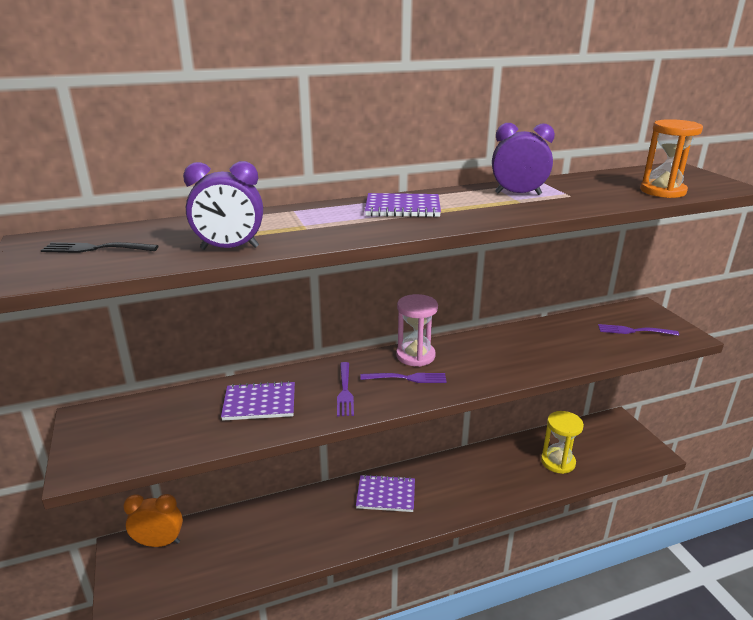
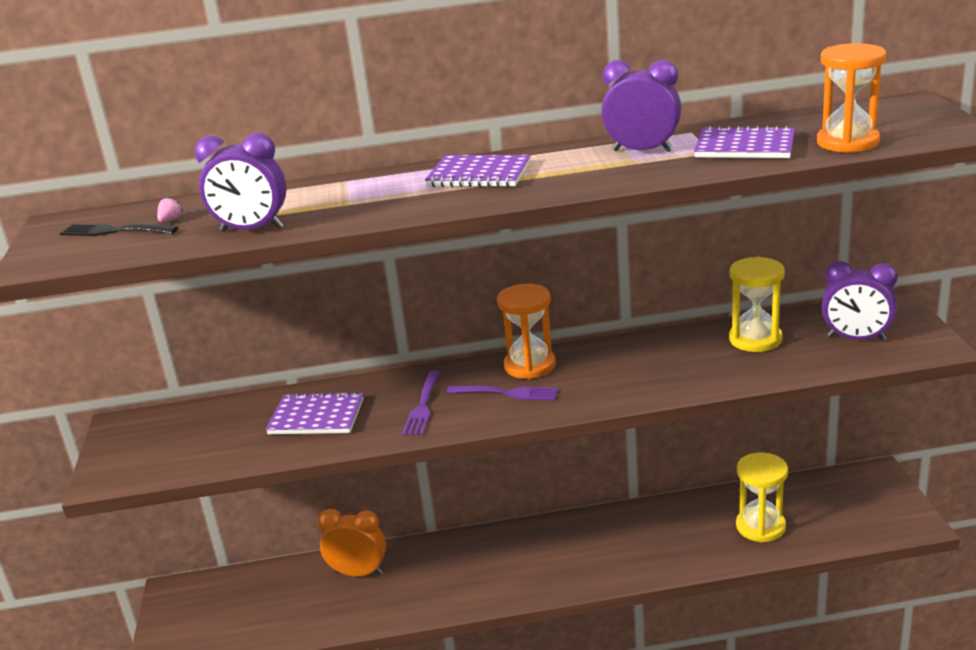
camera: 15 degrees right, 0 degrees up
orange clock [123,494,183,547] -> orange clock moved to [318,509,386,577]
purple notebook [356,474,415,512] -> purple notebook moved to [694,125,795,158]
pink hourglass [396,294,438,367] -> orange hourglass [497,284,556,379]
purple fork [598,324,679,336] -> purple clock [822,261,898,341]
none -> pink strawberry [157,196,184,222]
none -> yellow hourglass [729,257,785,352]

